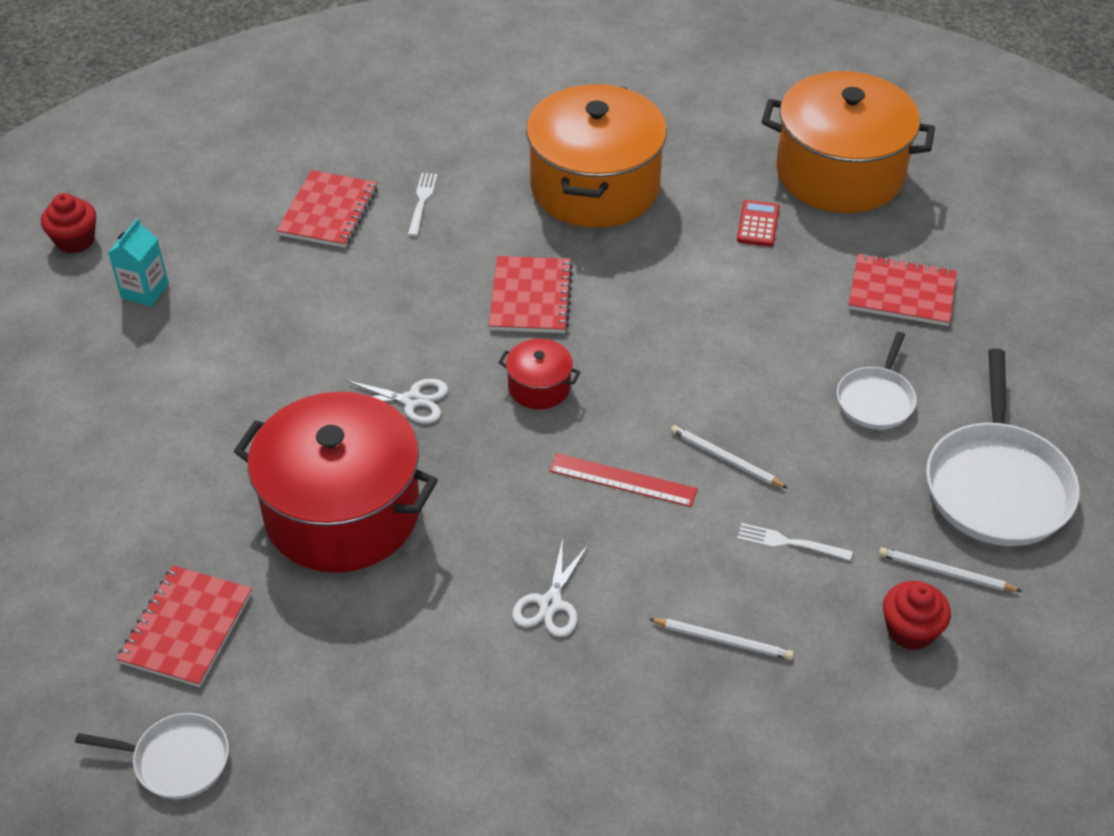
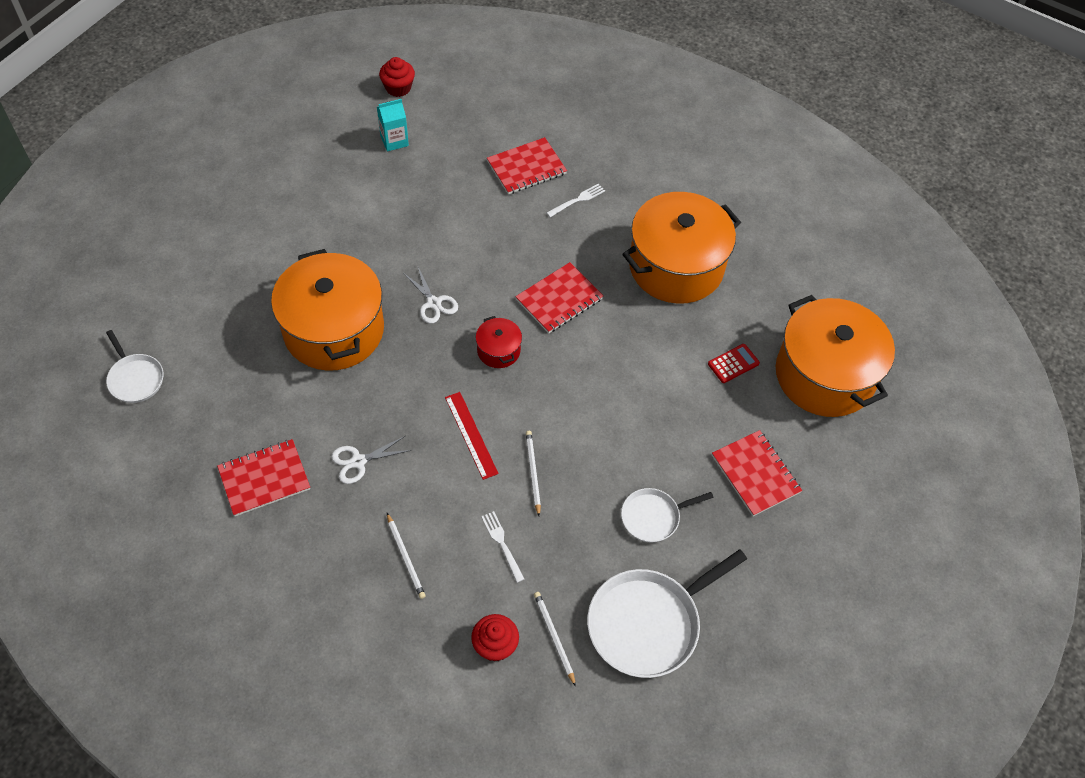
camera: 45 degrees right, 10 degrees up
red notebook [117,566,252,687] -> red notebook moved to [217,439,310,516]
red pot [233,392,438,573] -> orange pot [271,249,384,371]

